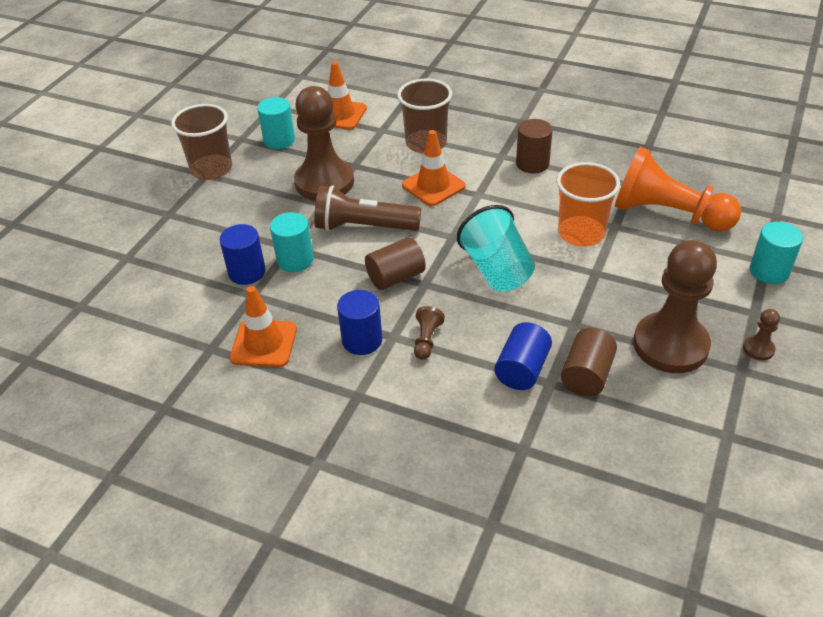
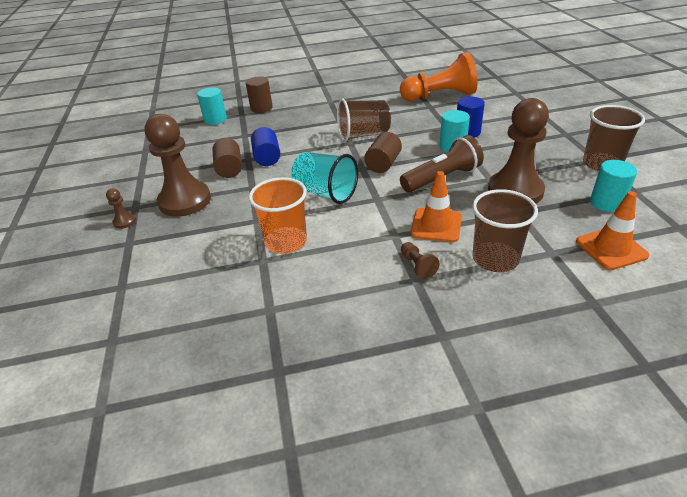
camera: 145 degrees right, 5 degrees down
orange traffic cone [230,286,297,367] -> none
blue cylinder [337,290,382,355] -> brown cup [337,98,391,142]
brown pawn [414,306,445,360] -> brown pawn moved to [401,242,439,279]
brown cylinder [516,119,553,173] -> brown cylinder moved to [246,77,273,113]
orange pawn [615,147,741,232] -> orange pawn moved to [400,52,478,101]
turquoise cylinder [750,222,803,284] -> turquoise cylinder moved to [197,87,227,125]

